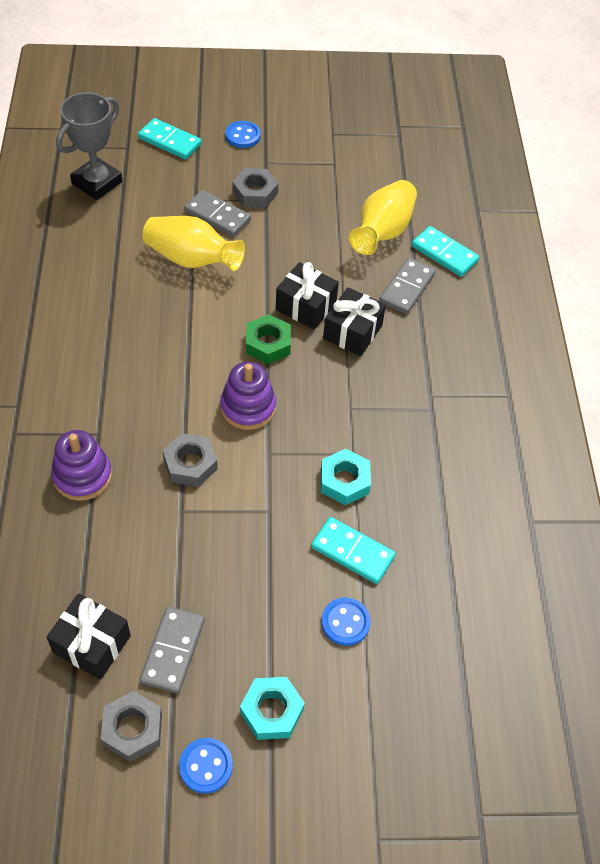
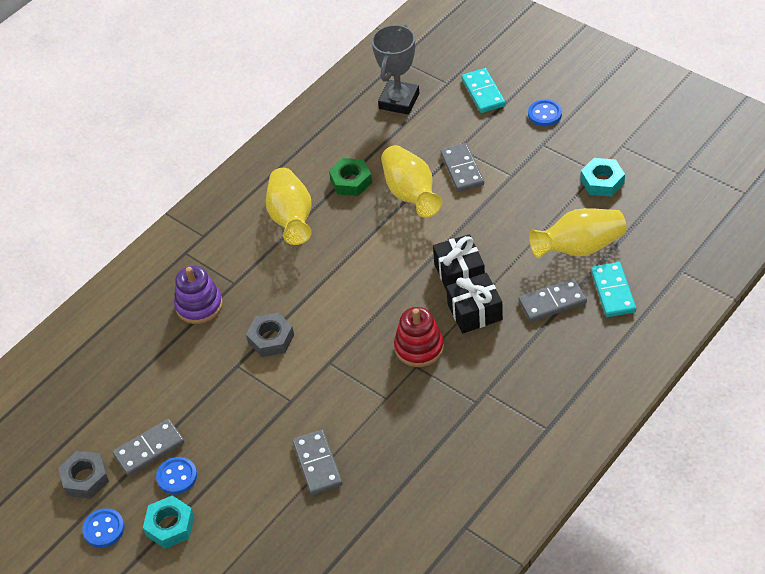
camera: 50 degrees right, 5 degrees down
black gift [46,593,131,680] -> none
grey trophy [56,92,122,200] -> grey trophy turned 60 degrees counterclockwise [372,24,419,115]
purple stacking toy [220,362,276,430] -> none
grey nut [232,168,278,208] -> none
green nut [246,314,291,364] -> green nut moved to [329,158,372,196]
turquoise domino [311,517,396,584] -> grey domino [293,430,342,495]
turquoise nut [321,449,371,505] -> turquoise nut moved to [581,158,625,197]
blue button [321,598,371,646] -> blue button moved to [156,457,197,495]
none -> yellow vase [266,168,312,245]
none -> red stacking toy [394,307,444,367]

